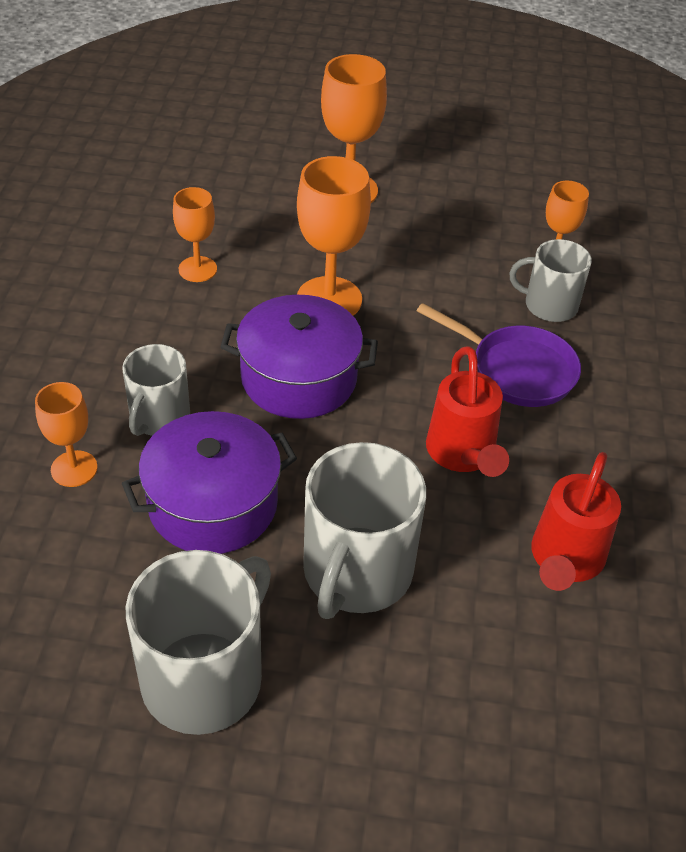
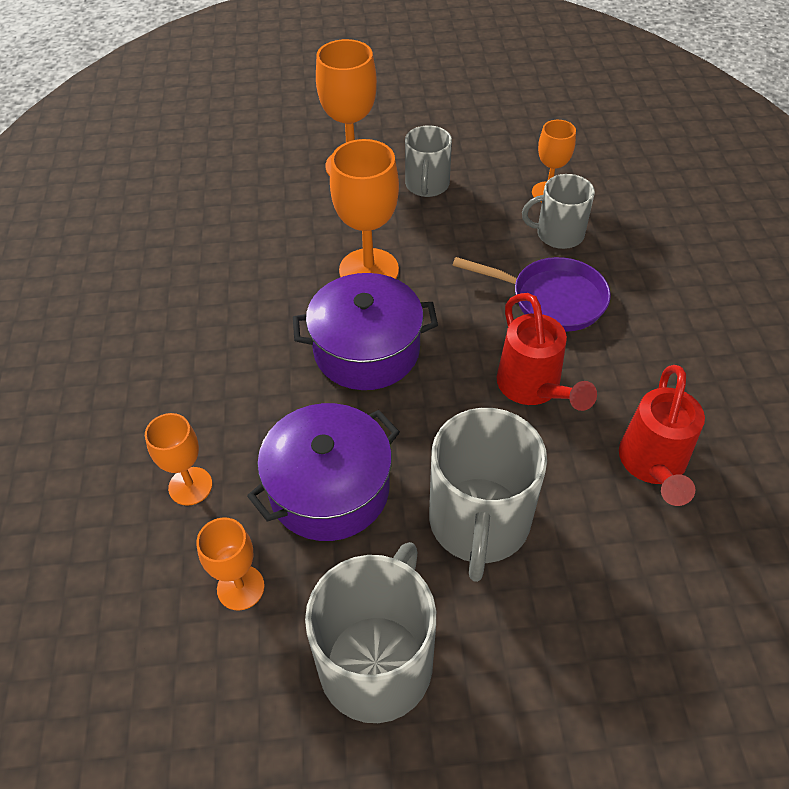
camera: 10 degrees left, 5 degrees up
grey mug [122,344,190,436] -> grey mug moved to [405,125,452,197]
orange goblet [173,187,217,282] -> orange goblet moved to [196,517,265,611]

